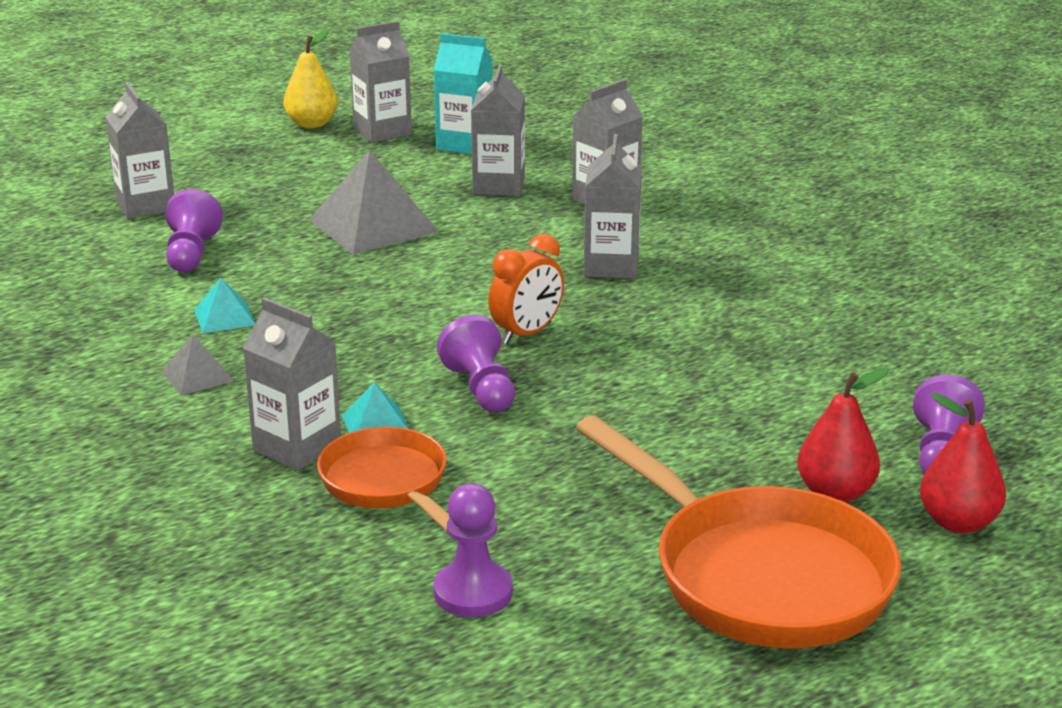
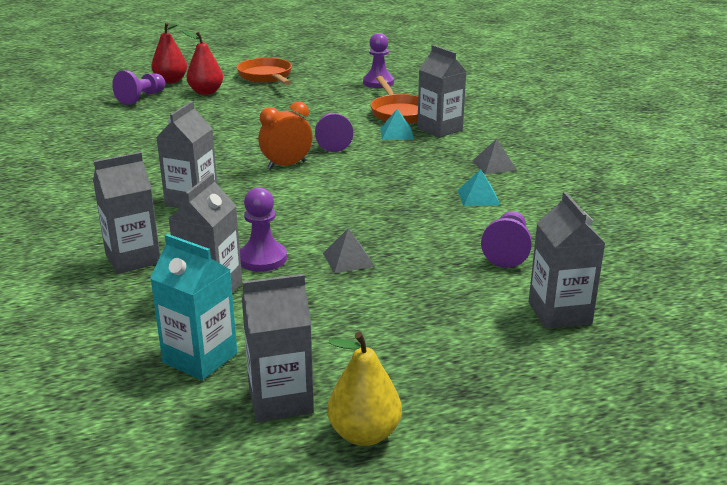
camera: 165 degrees left, 0 degrees up
grey pyramid [309,150,439,255] -> grey pyramid [323,228,375,273], size x0.49
orange pan [576,415,901,649] -> orange pan [237,58,292,85], size x0.59
none -> purple pawn [240,187,287,272]

